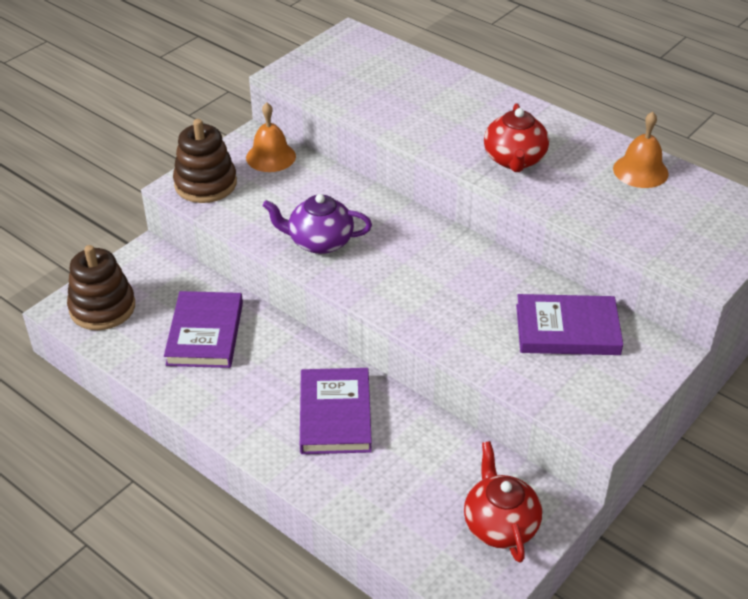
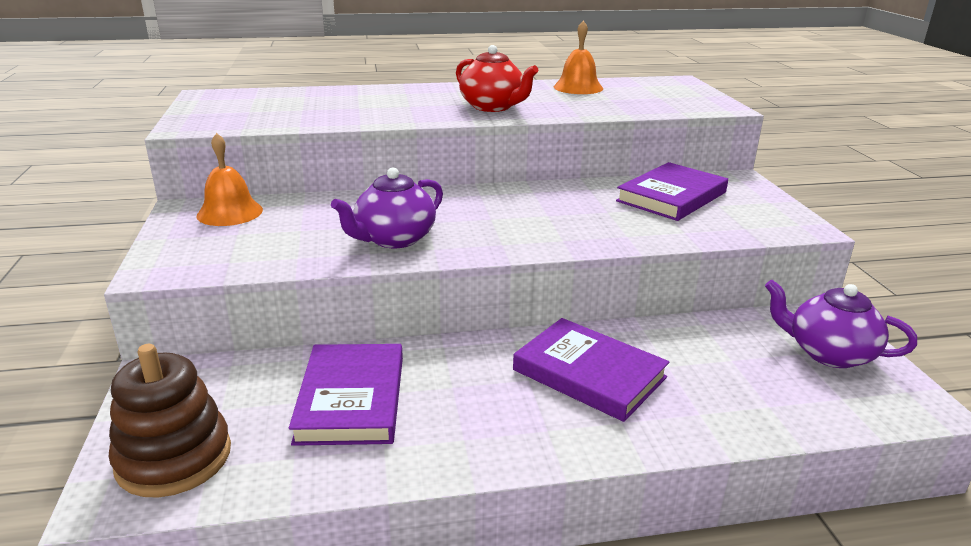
camera: 50 degrees left, 15 degrees down
purple book [164,291,243,368] -> purple book turned 45 degrees clockwise [289,344,403,446]
brown stacking toy [173,119,237,203] -> none
red teapot [464,441,542,563] -> purple teapot [765,280,917,368]

